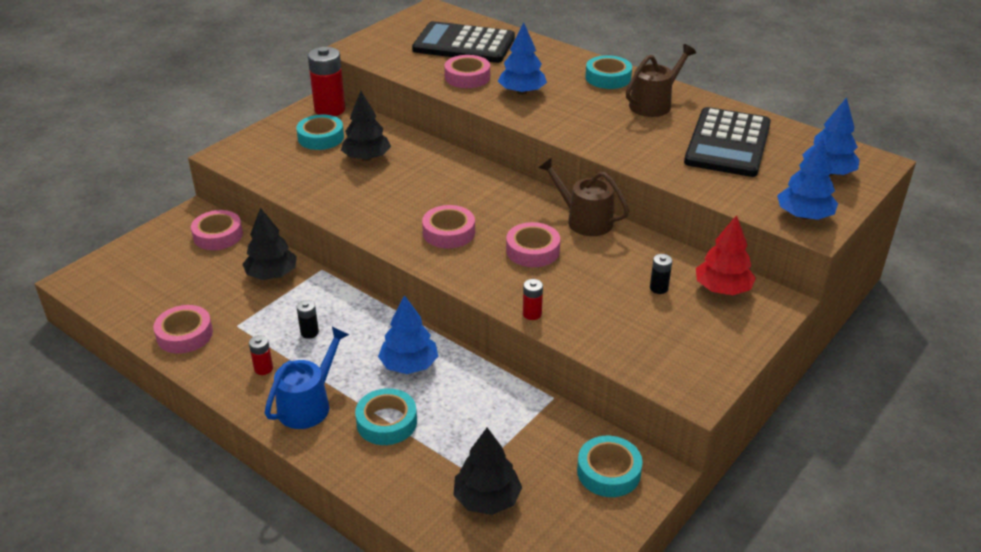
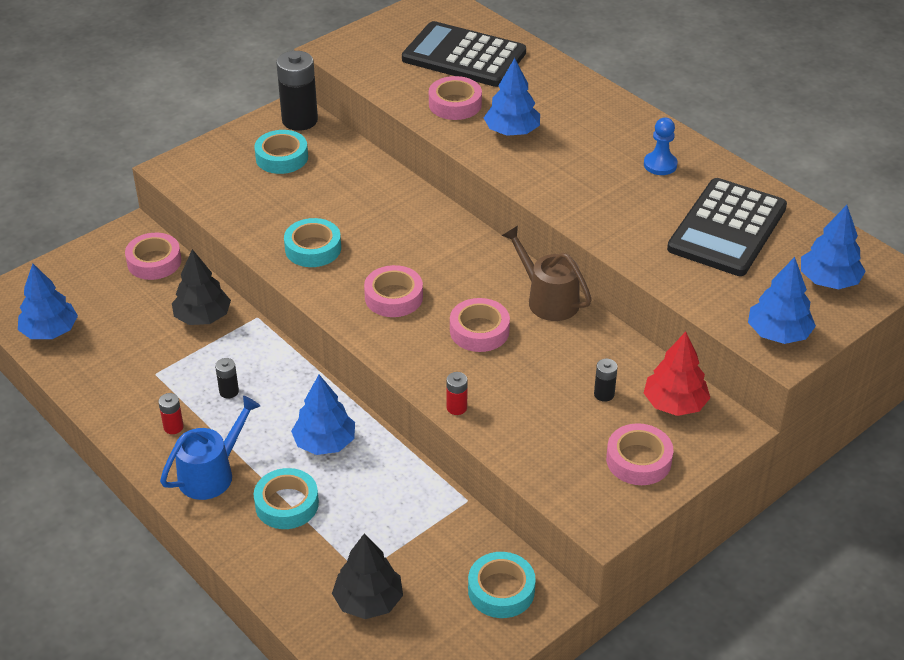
camera: 10 degrees right, 5 degrees up
pink tape [153,305,213,354] -> pink tape moved to [606,423,673,485]
red battery [308,47,345,116] -> black battery [276,51,318,131]
black tree [341,91,391,161] -> none
turquoise tape [585,55,632,89] -> turquoise tape moved to [284,218,341,267]
brown watering can [626,44,696,117] -> blue pawn [644,118,677,175]
none -> blue tree [18,264,78,339]

